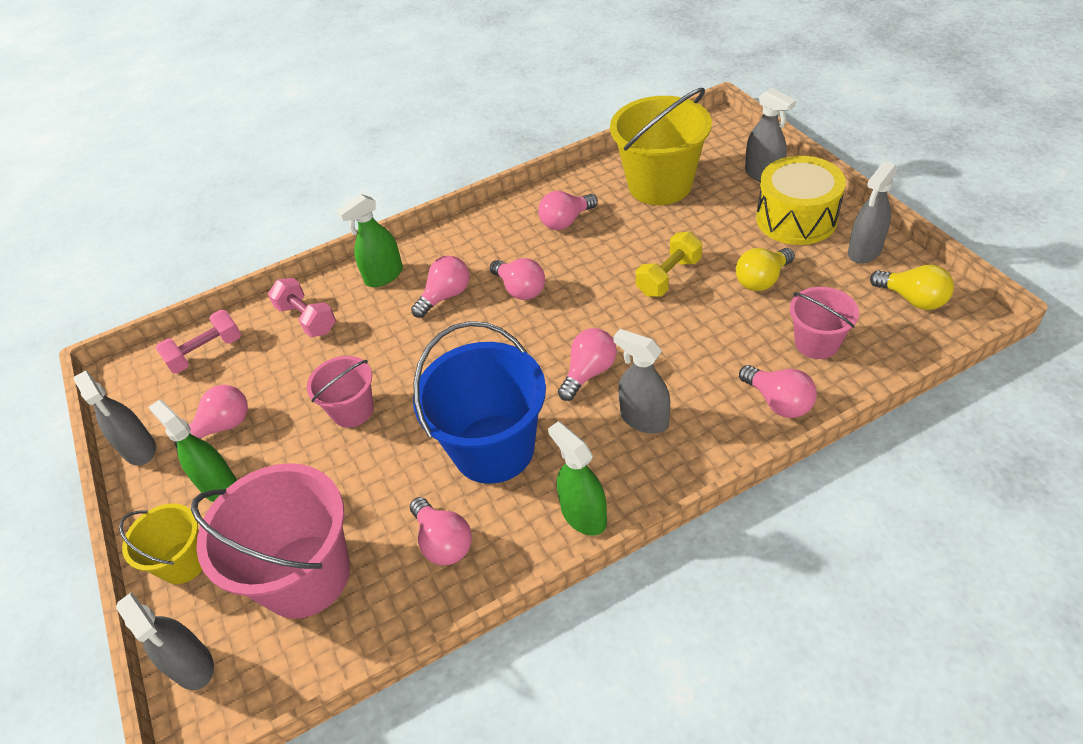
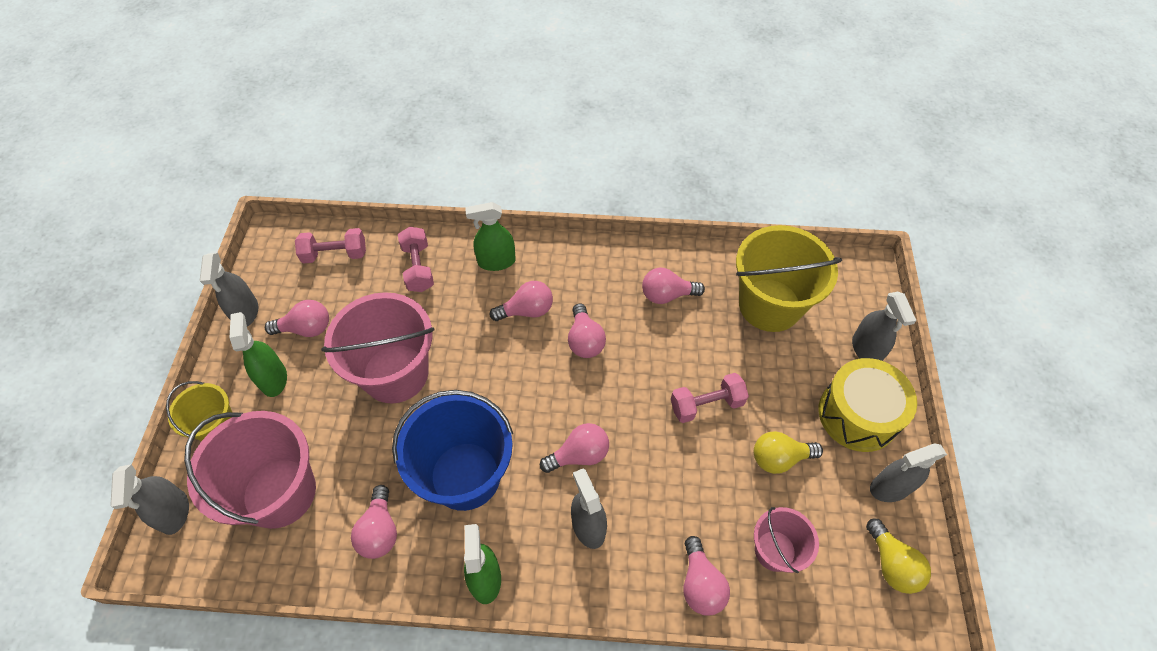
camera: 25 degrees right, 10 degrees up
pink bucket [307,356,374,428] -> pink bucket [321,292,434,403], size x1.83
yellow dumbbell [636,232,702,297] -> pink dumbbell [671,373,749,423]

